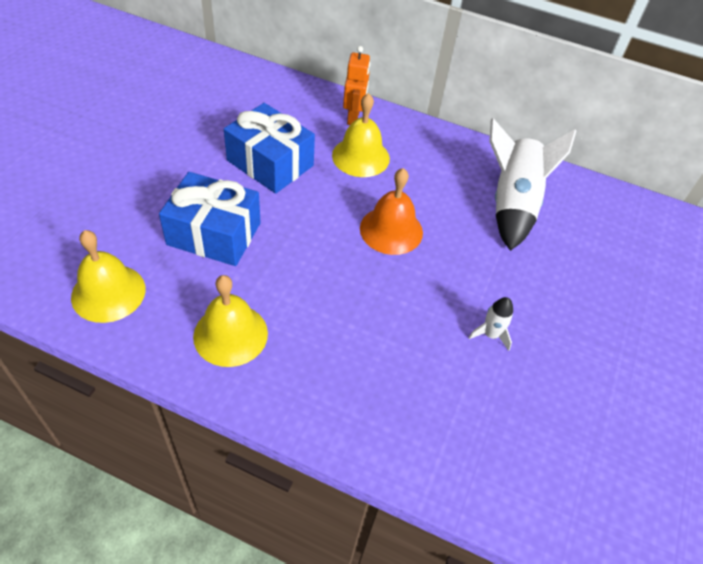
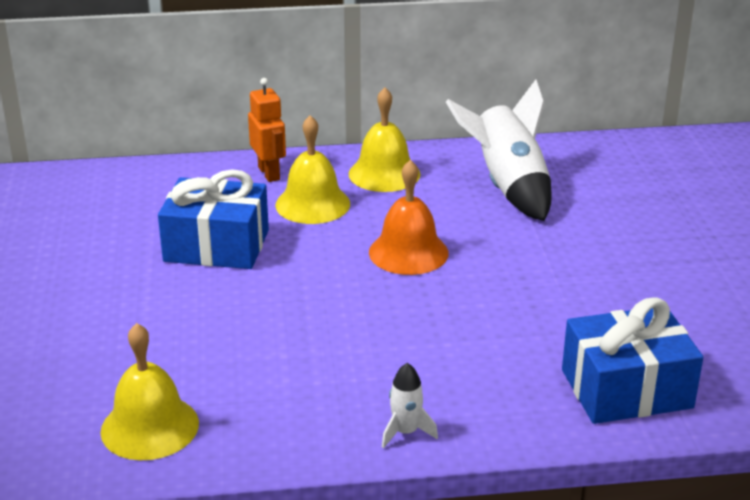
camera: 25 degrees left, 20 degrees down
blue gift [159,172,261,266] -> blue gift moved to [562,297,703,424]
yellow bell [193,275,268,367] -> yellow bell moved to [348,87,421,192]
white rocket [468,297,513,351] -> white rocket moved to [382,363,438,448]

